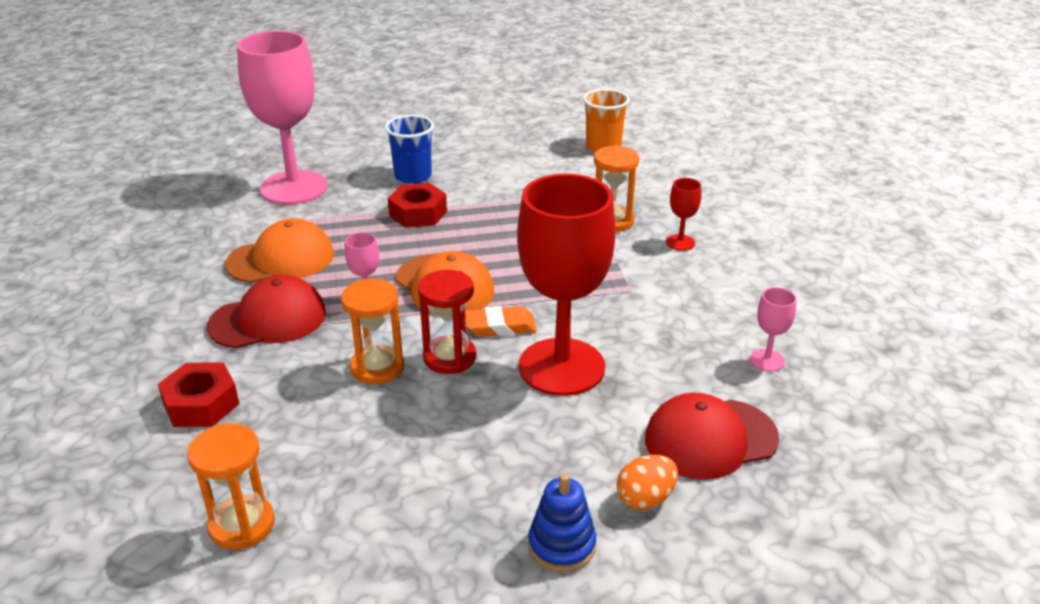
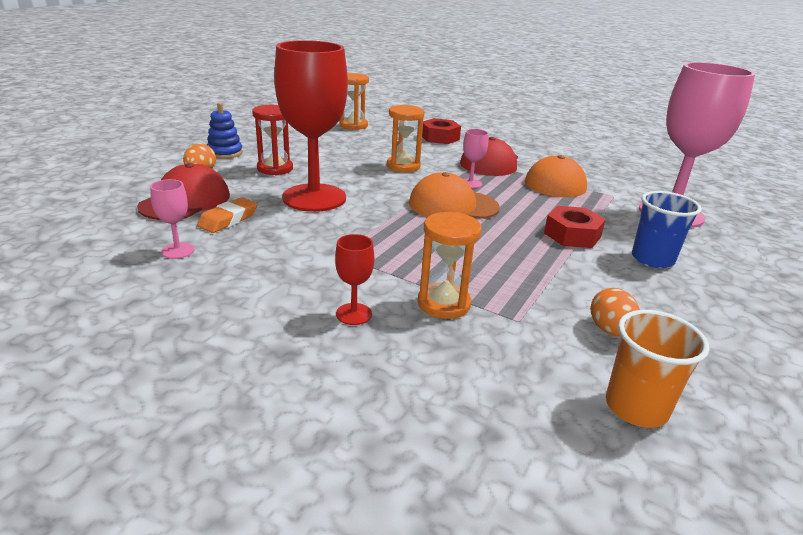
camera: 130 degrees right, 5 degrees down
red hourglass [418,270,476,374] -> red hourglass moved to [252,105,293,175]
orange eraser [465,306,537,337] -> orange eraser moved to [197,197,257,233]
none -> orange egg [590,288,640,337]

